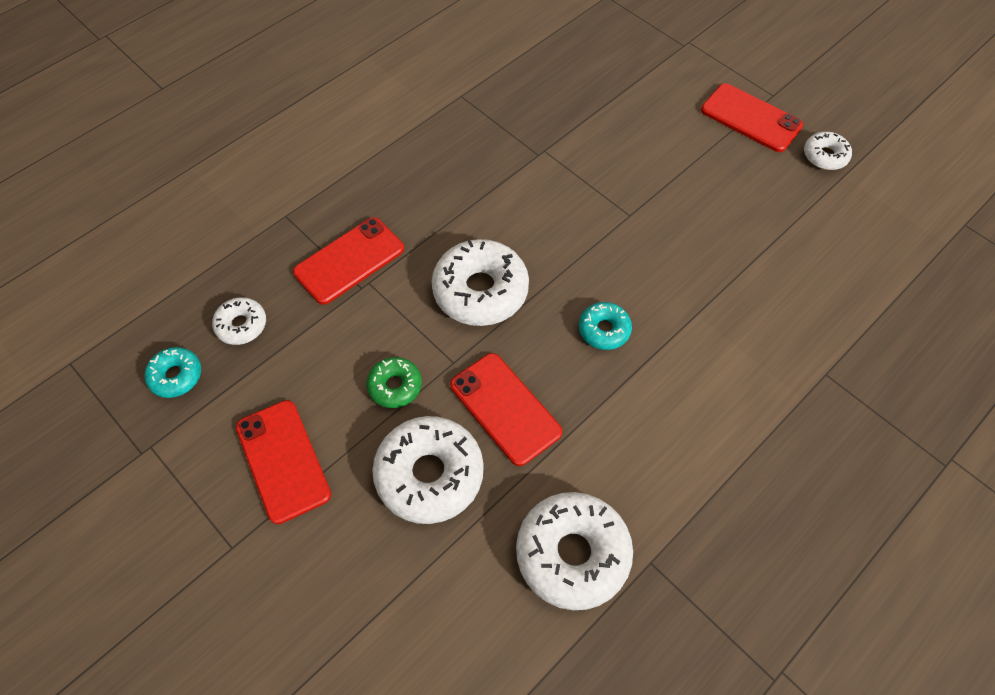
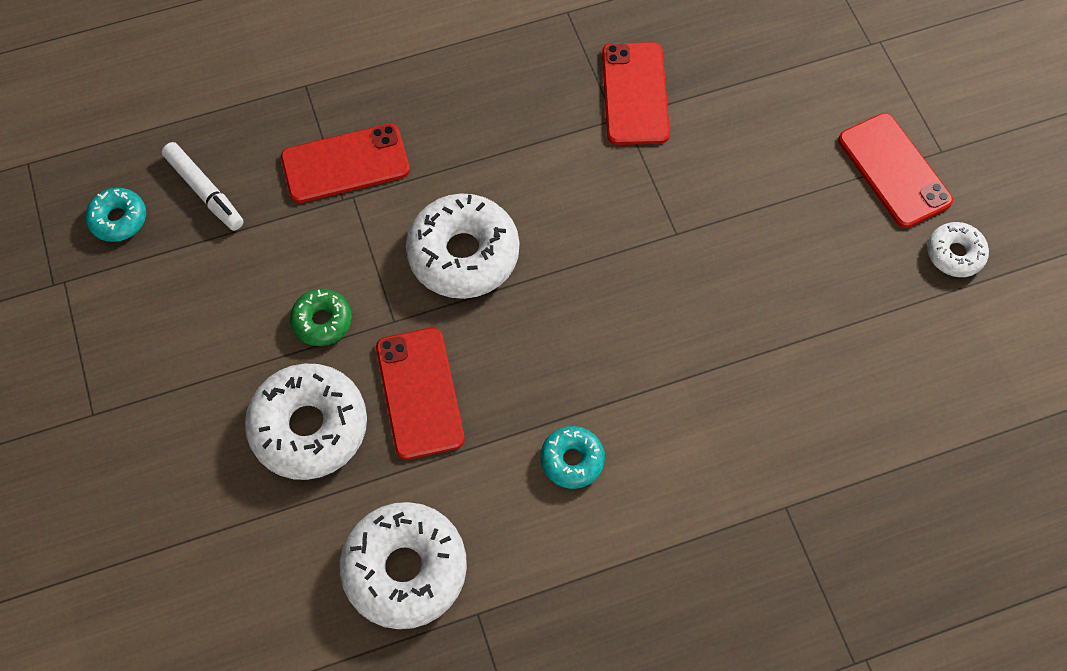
camera: 25 degrees right, 5 degrees up
white donut [212,297,266,345] -> white marker [162,142,244,231]
red phone [236,400,331,524] -> red phone moved to [602,42,670,145]
turquoise donut [579,302,632,350] -> turquoise donut moved to [541,426,605,489]

